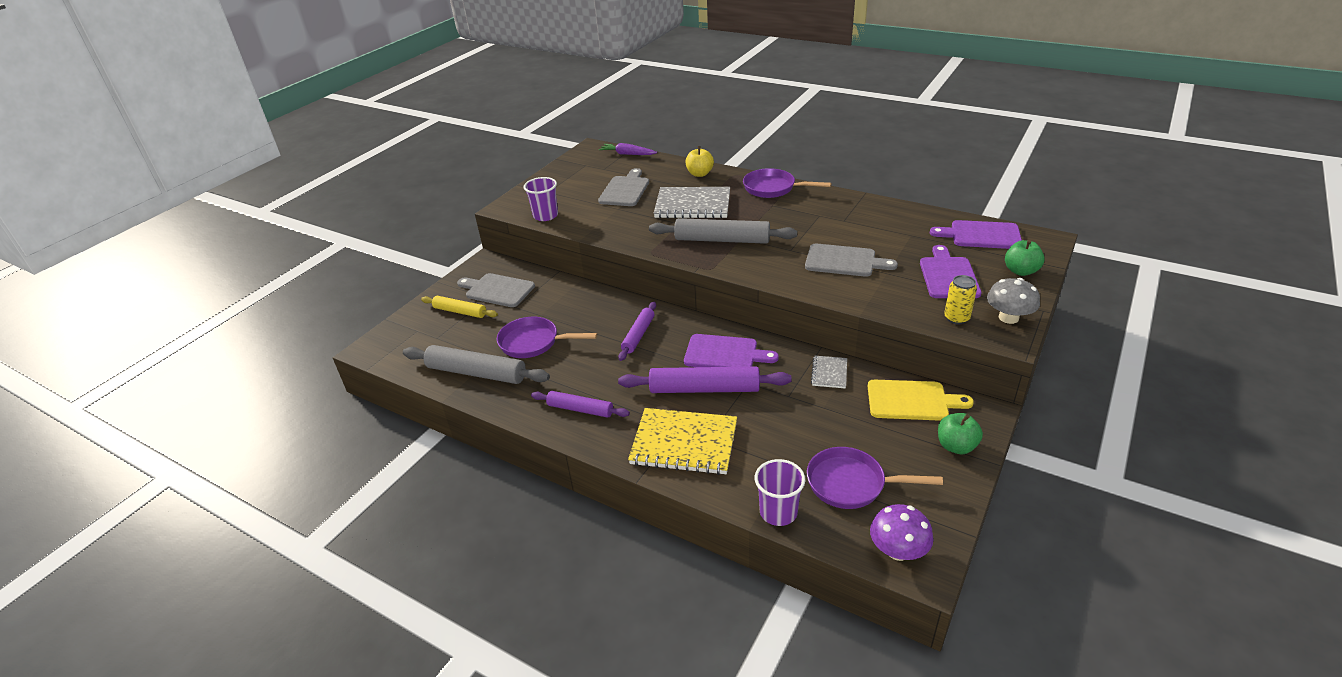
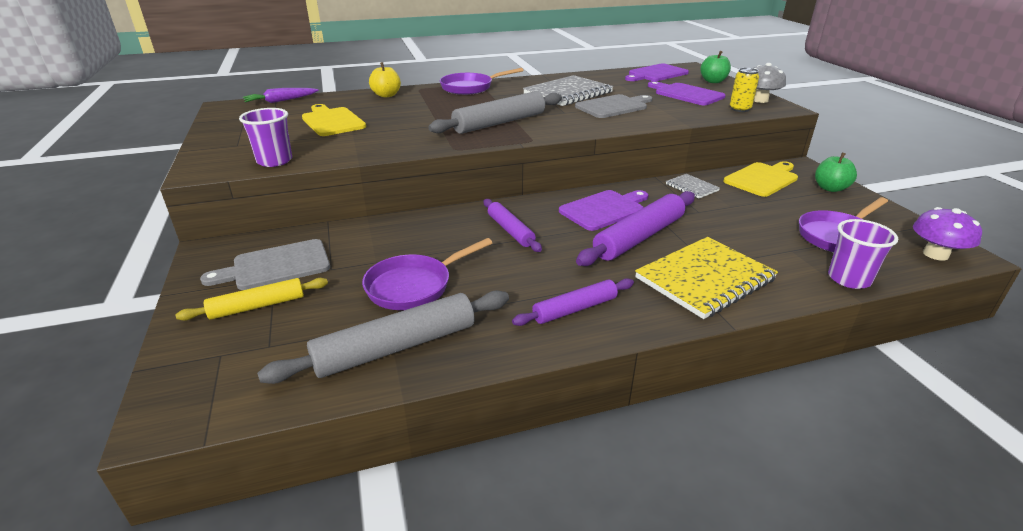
camera: 50 degrees left, 5 degrees down
grey cutting board [598,168,649,206] -> yellow cutting board [302,104,366,136]
grey notebook [654,187,730,219] -> grey notebook moved to [523,75,614,106]

